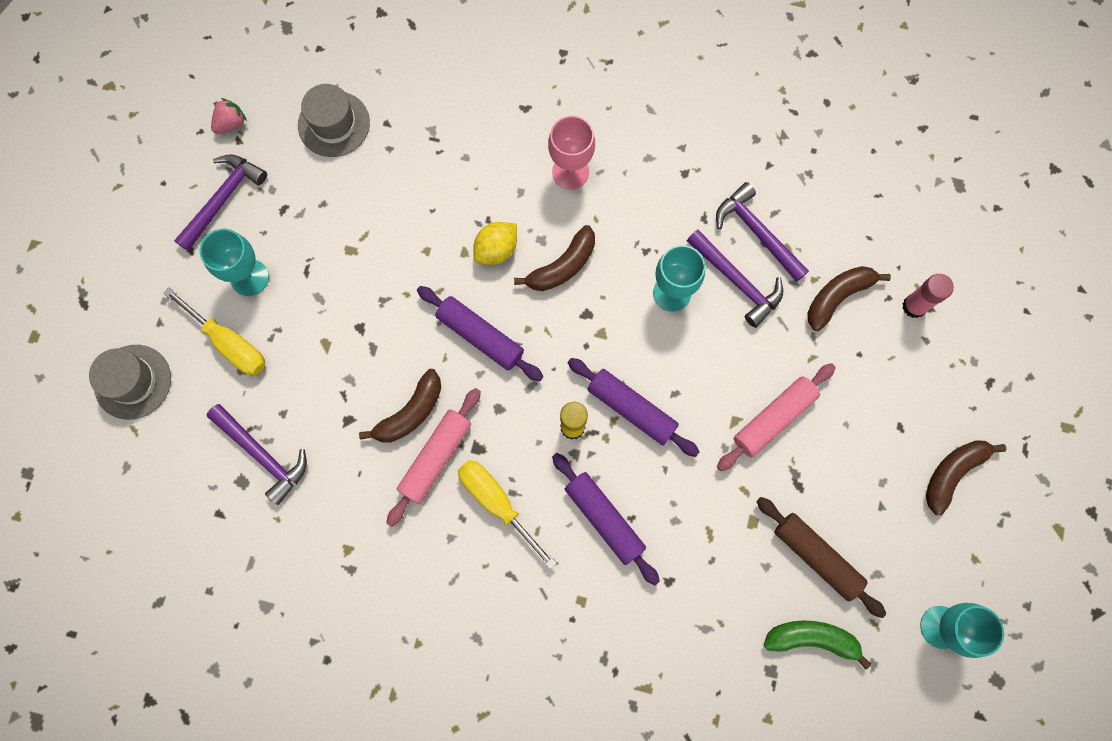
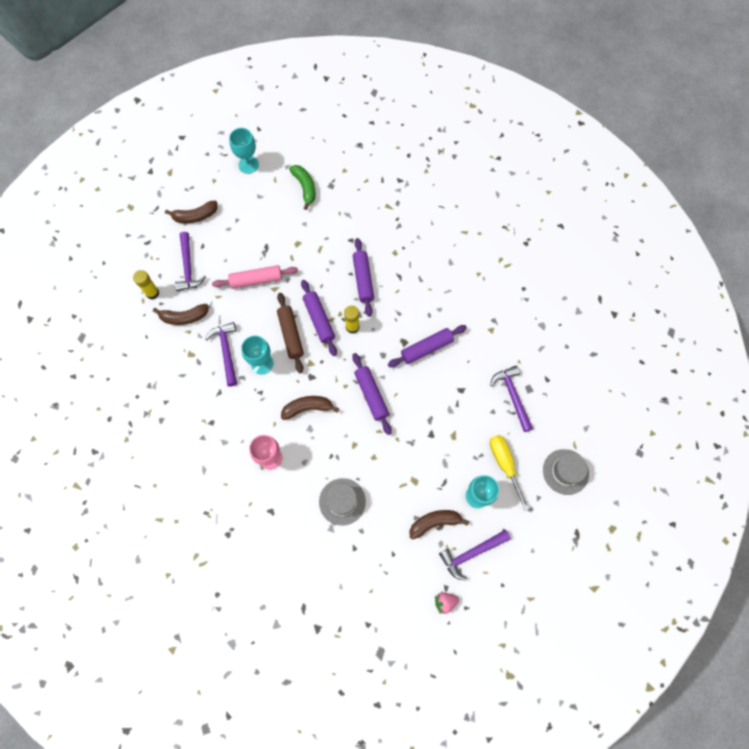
camera: 150 degrees left, 5 degrees down
grey hat [298,84,370,157] -> grey hat moved to [319,478,366,526]
brown banana [359,369,441,443] -> brown banana moved to [409,510,469,539]
pink rolling pin [386,388,481,527] -> purple rolling pin [388,325,467,367]
yellow screwdriver [458,460,557,569] -> none
yellow lemon [473,222,517,265] -> none
purple hammer [716,182,809,282] -> purple hammer moved to [175,232,206,291]
brown rolling pin [756,497,886,618] -> brown rolling pin moved to [277,293,304,373]
green banana [764,620,871,669] -> green banana turned 150 degrees counterclockwise [289,165,316,210]
pink glue stick [903,274,954,318] -> yellow glue stick [133,270,159,299]

